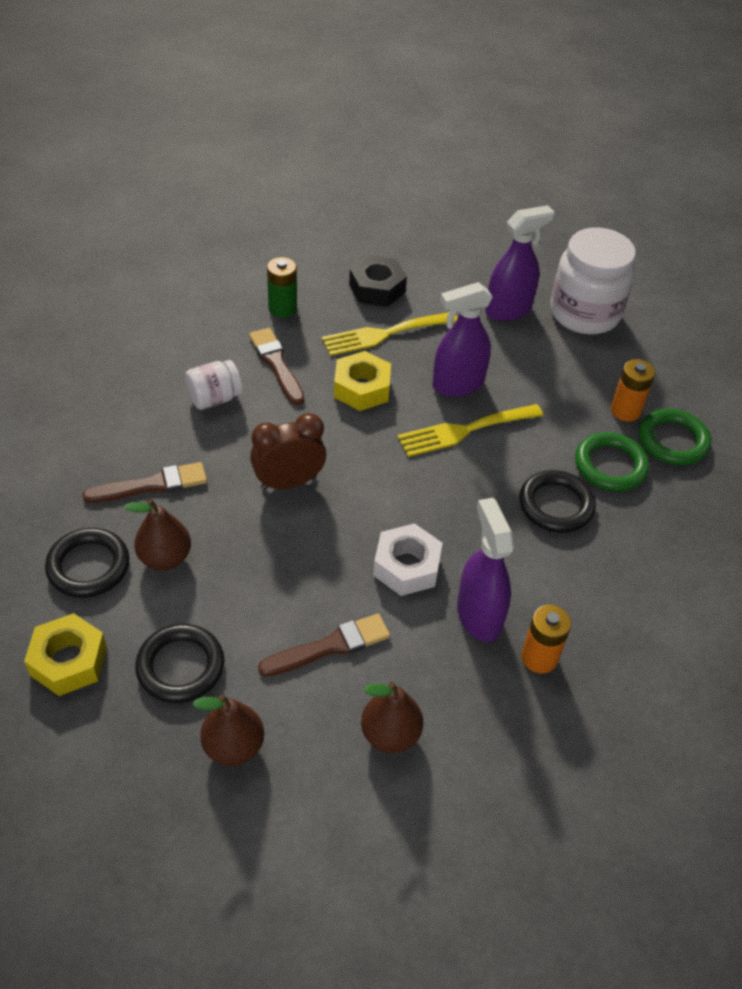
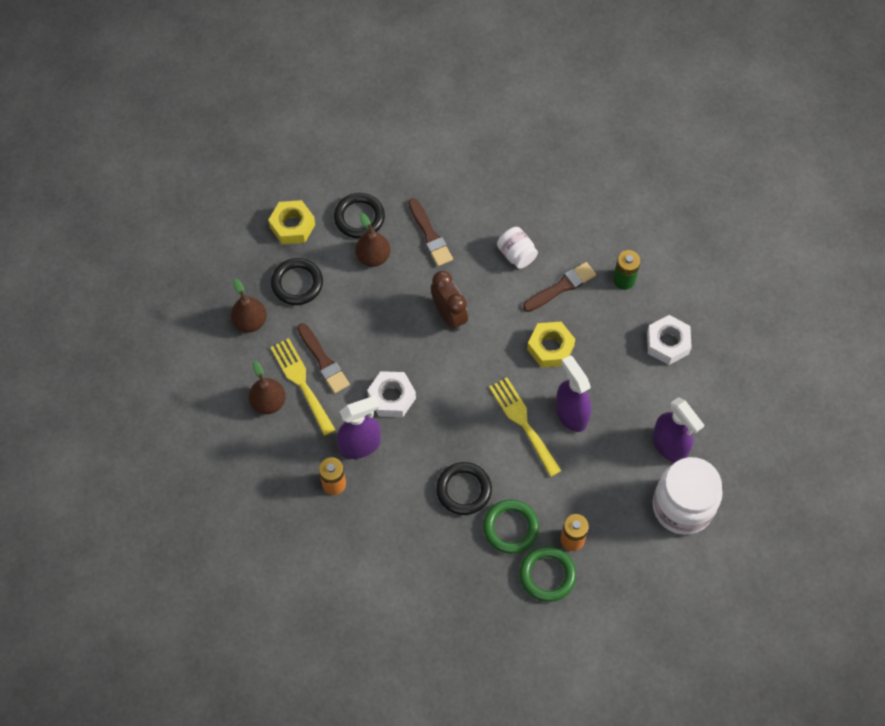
camera: 85 degrees right, 15 degrees up
yellow fork [322,312,458,356] -> yellow fork moved to [270,338,336,436]
black nut [349,255,407,307] -> white nut [647,315,692,365]

